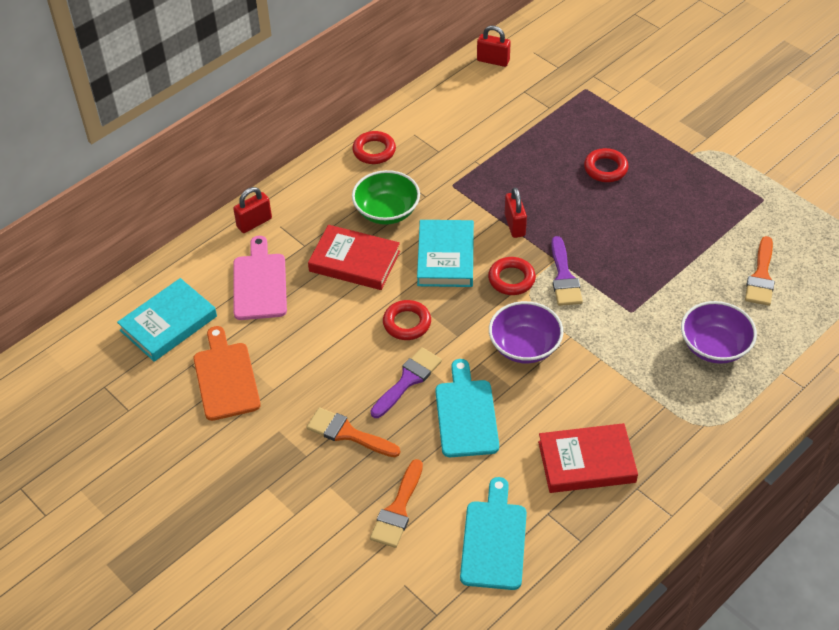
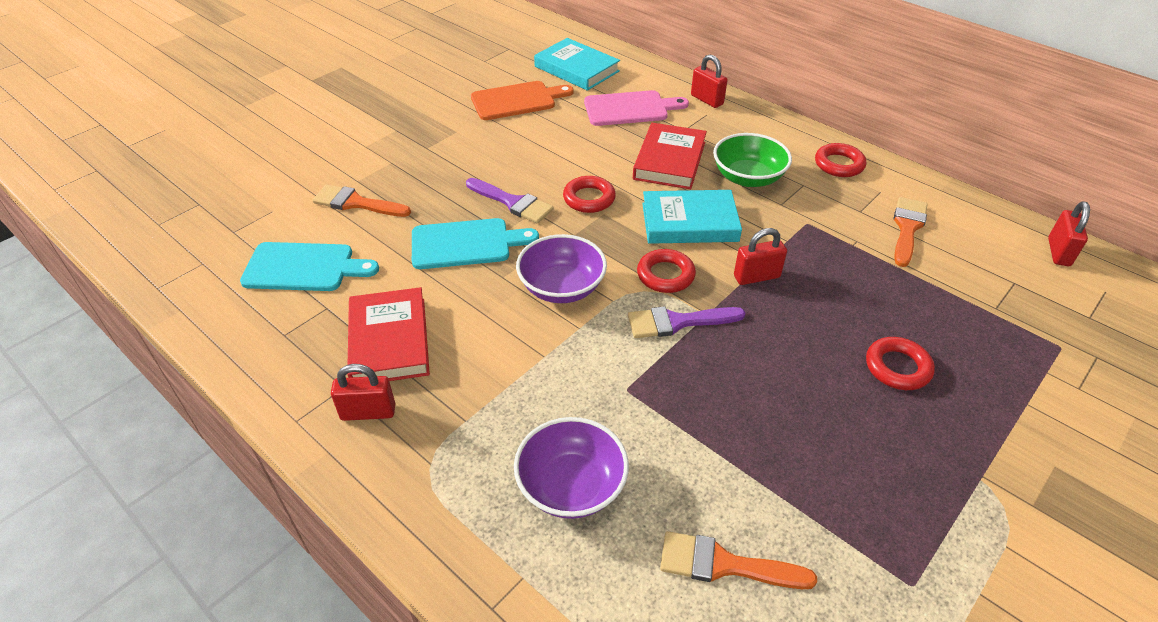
camera: 85 degrees right, 5 degrees down
orange brush [307,408,400,457] -> orange brush moved to [894,197,928,267]
none -> red padlock [331,364,395,421]

